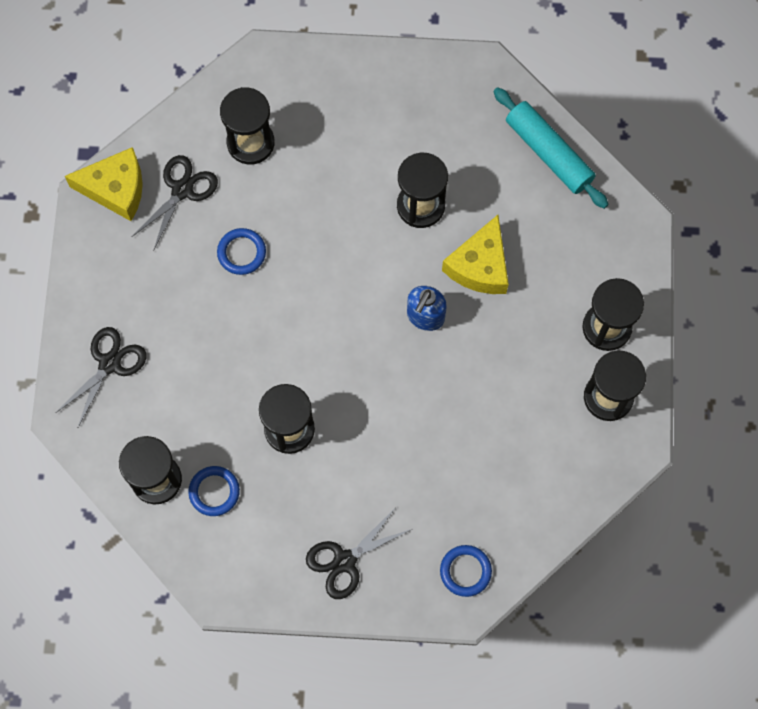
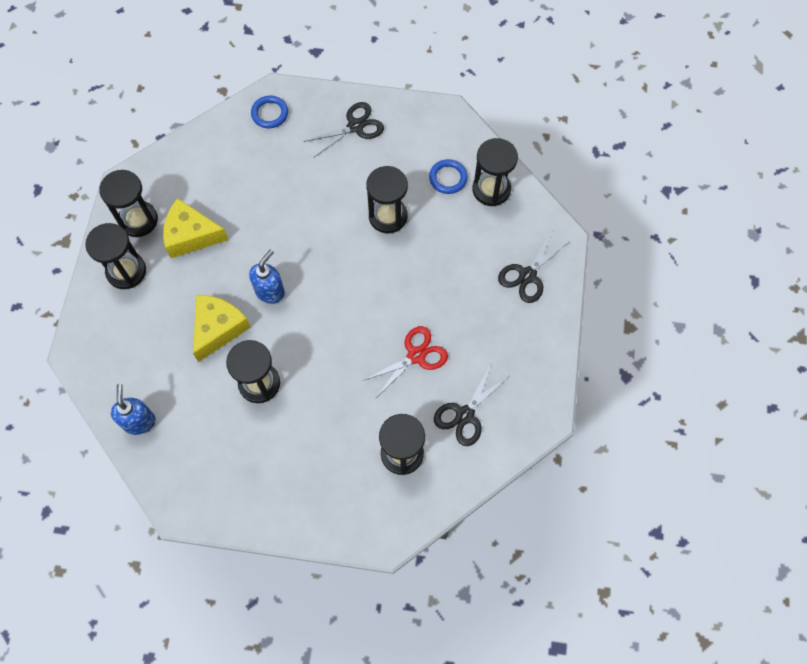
camera: 175 degrees left, 5 degrees down
yellow cheese [65,147,143,221] -> yellow cheese moved to [163,198,228,258]
blue ring [217,228,266,275] -> red scissors [362,326,448,398]
turquoise rolling pin [494,87,609,209] -> blue soap dispenser [111,384,156,435]

